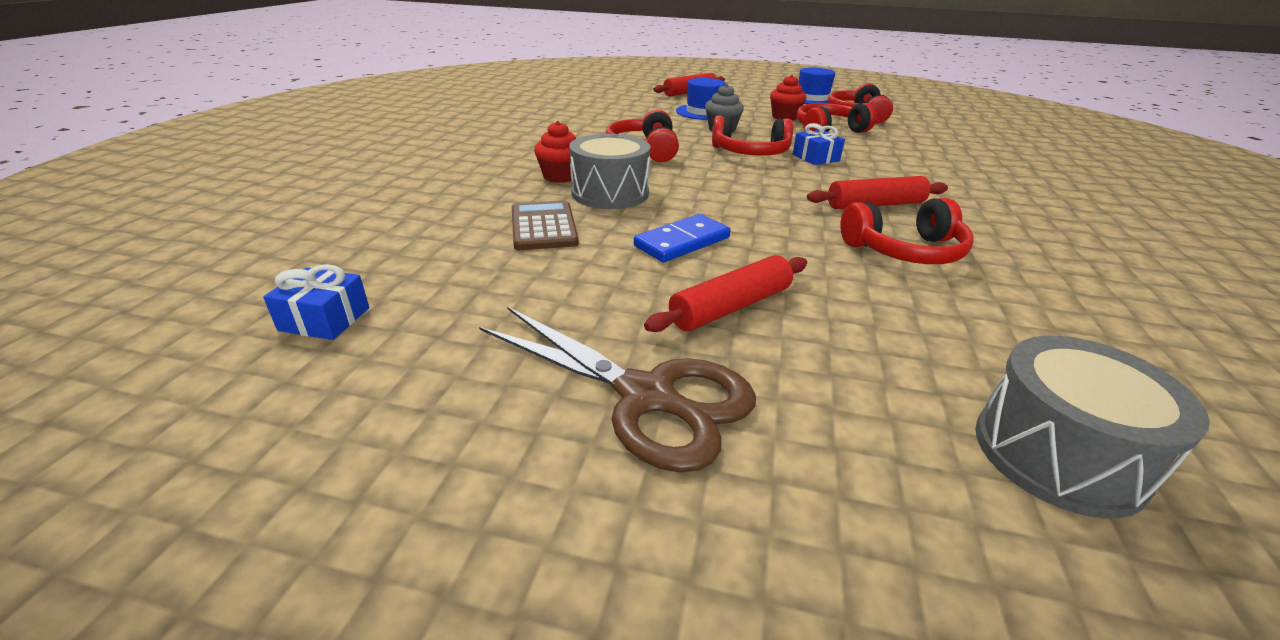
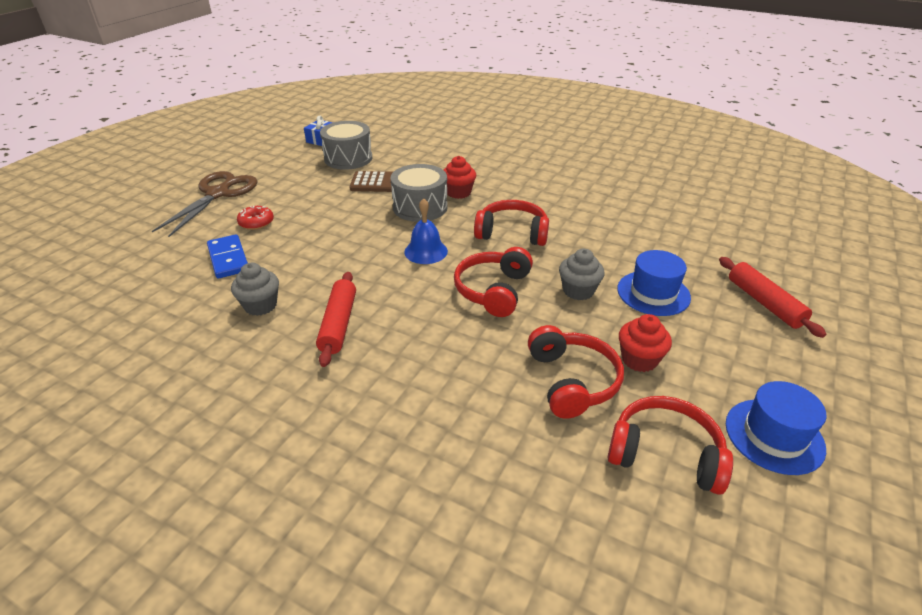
camera: 105 degrees right, 5 degrees up
brown scissors [479,307,756,473] -> brown scissors turned 150 degrees clockwise [152,171,258,237]
blue domino [634,214,731,262] -> blue domino moved to [207,234,248,278]
red rolling pin [644,255,807,332] -> red donut [237,206,274,230]
blue gift [793,123,845,165] -> none
red headphones [840,198,974,264] -> grey cupcake [231,263,279,316]
grey drum [975,336,1210,518] -> grey drum moved to [320,121,372,170]
none -> blue bell [404,198,448,264]

